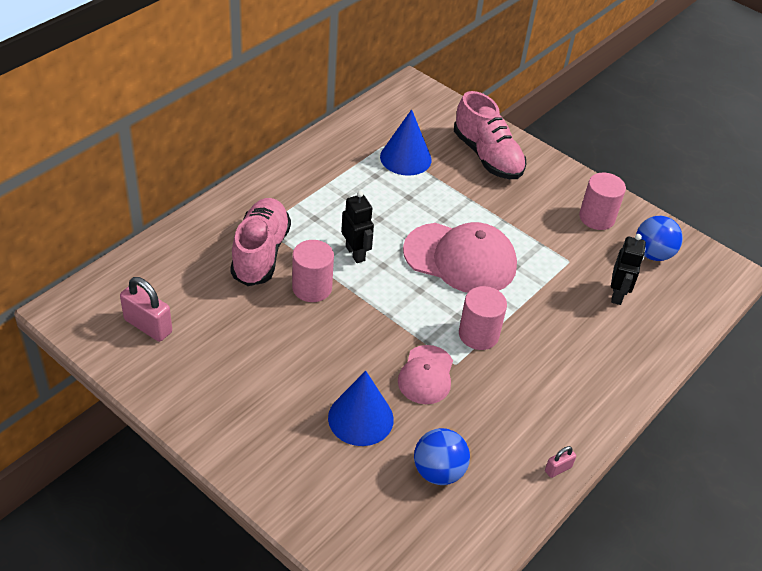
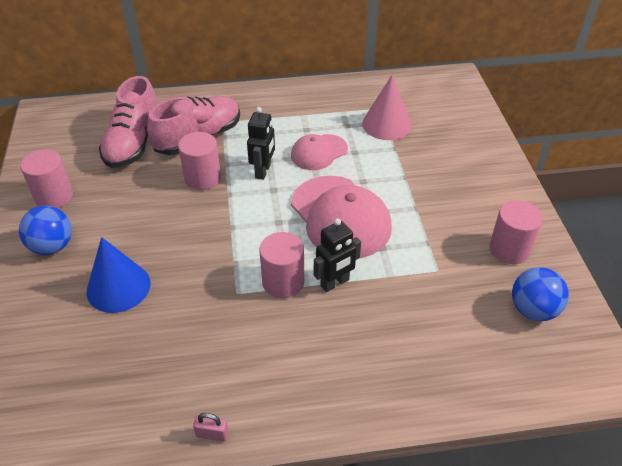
camera: 45 degrees right, 0 degrees up
pink padlock [120,277,172,342] -> none
blue cone [380,109,432,176] -> pink cone [362,75,412,140]
pink cap [398,345,453,404] -> pink cap moved to [291,134,348,170]
blue ball [414,428,470,485] -> blue ball moved to [19,206,72,255]
pink shoe [454,91,526,179] -> pink shoe moved to [99,76,157,168]
black robot [611,234,646,305] -> black robot moved to [314,218,361,292]
none -> pink cylinder [20,149,73,208]

